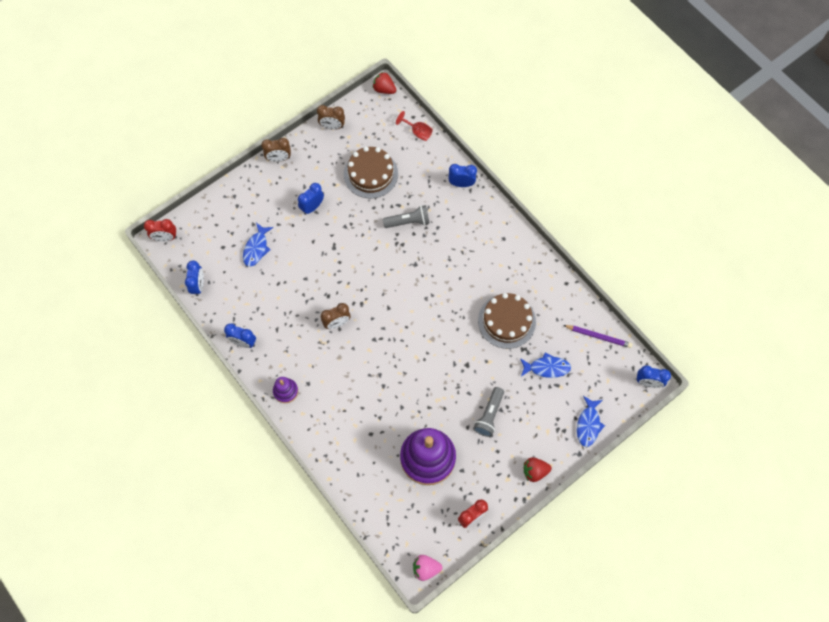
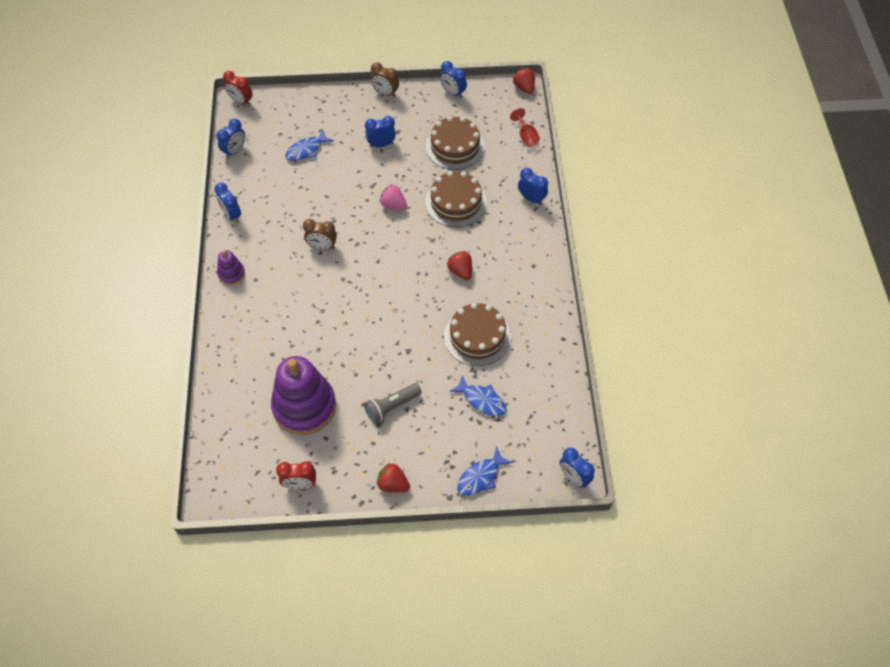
camera: 35 degrees right, 10 degrees down
brown clock [317,105,345,130] -> blue clock [440,61,467,98]
grey flashlight [383,205,430,228] -> brown cake [425,171,487,227]
pink strawberry [413,555,442,581] -> pink strawberry moved to [380,184,407,210]
purple pencil [563,325,633,348] -> none
none -> red strawberry [447,251,472,280]

